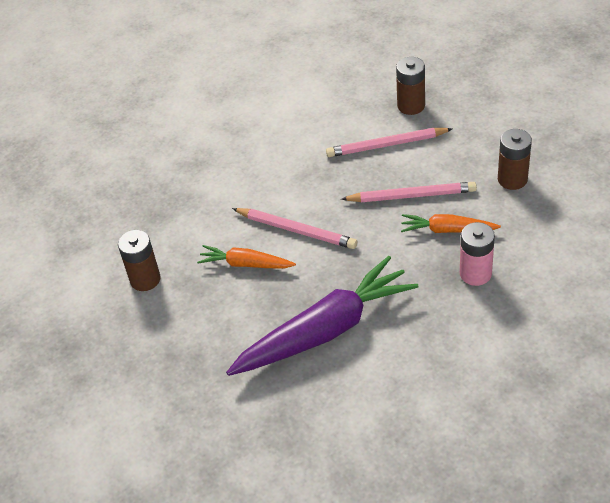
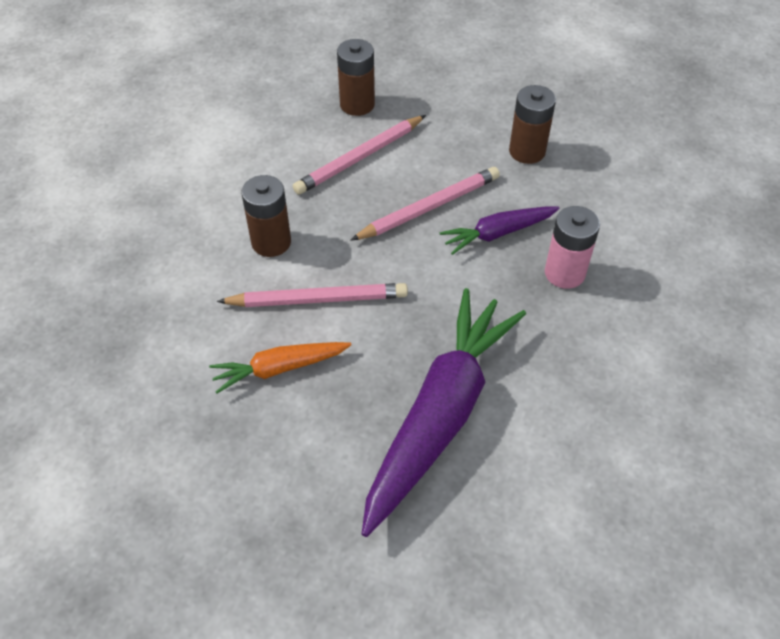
camera: 35 degrees left, 5 degrees up
brown battery [118,230,161,291] -> brown battery moved to [241,175,291,257]
orange carrot [401,214,501,233] -> purple carrot [439,207,560,255]

